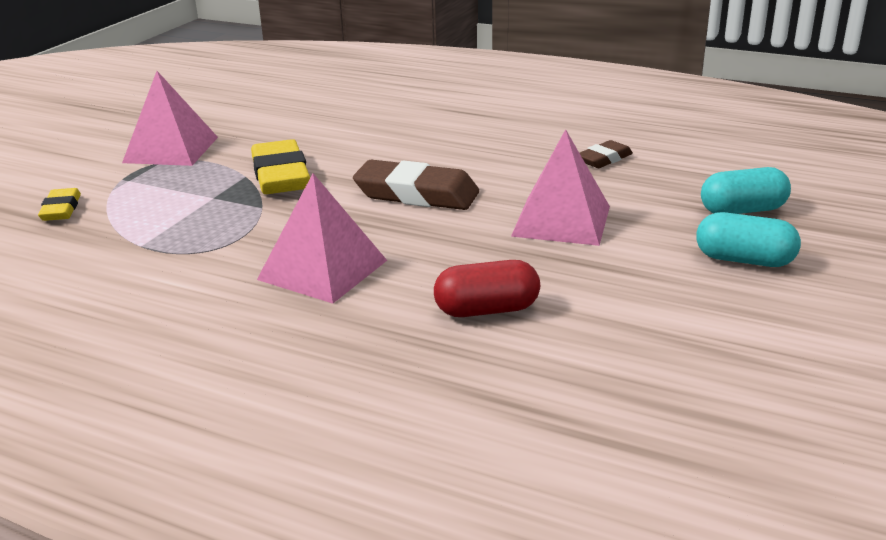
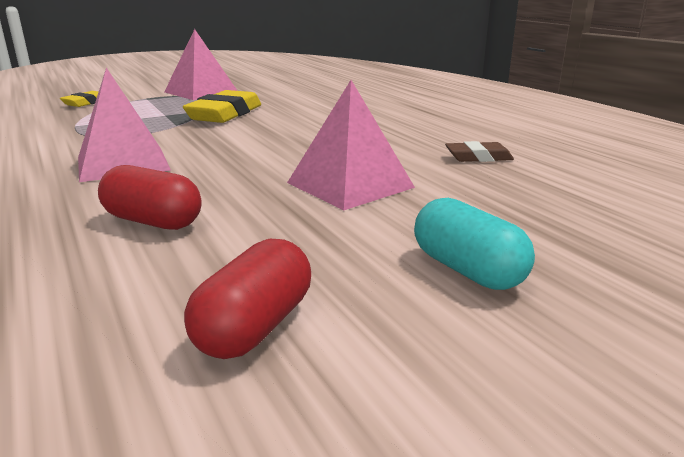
camera: 35 degrees right, 5 degrees down
brown eraser [353,160,479,210] -> none
turquoise capsule [701,167,791,214] -> none
none -> red capsule [184,239,311,359]

